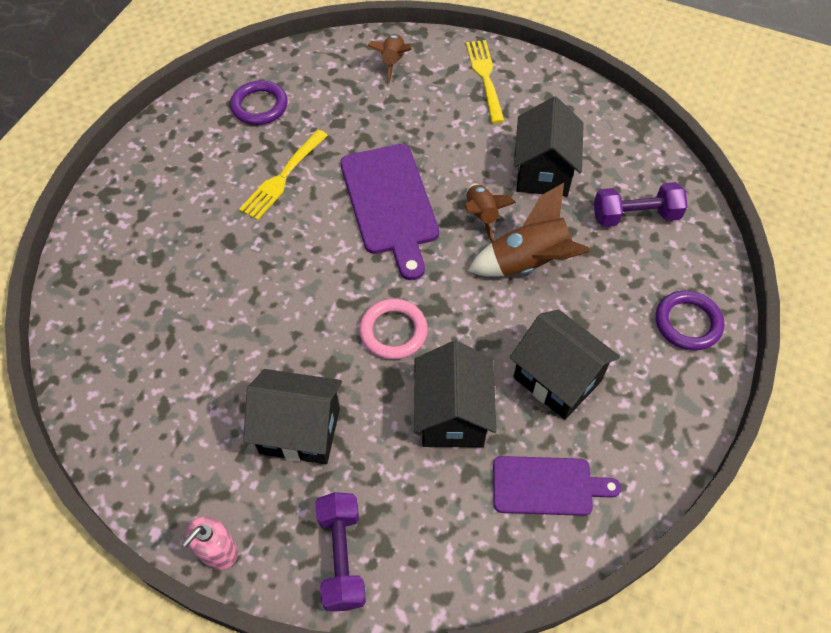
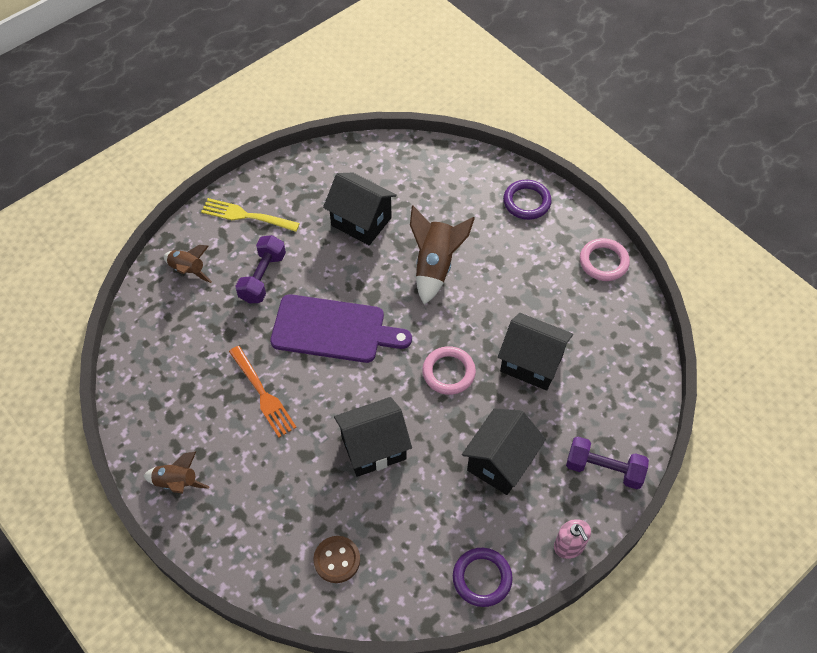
camera: 65 degrees left, 0 degrees up
purple ring [230,80,288,125] -> purple ring moved to [453,548,513,607]
yellow fork [239,130,328,220] -> orange fork [229,346,297,438]
brown rocket [465,183,516,242] -> brown rocket moved to [144,452,210,493]
purple cutting board [493,456,621,516] -> none
black house [510,310,620,420] -> black house moved to [334,397,412,477]
purple dumbbell [594,182,688,227] -> purple dumbbell moved to [235,235,286,303]
none -> brown button [313,536,360,583]
none -> pink ring [580,238,630,281]

